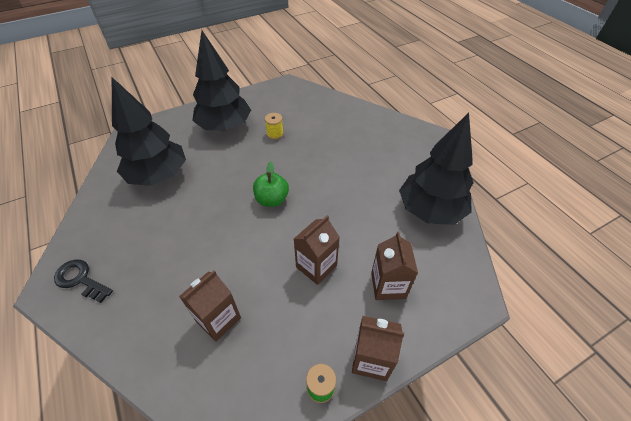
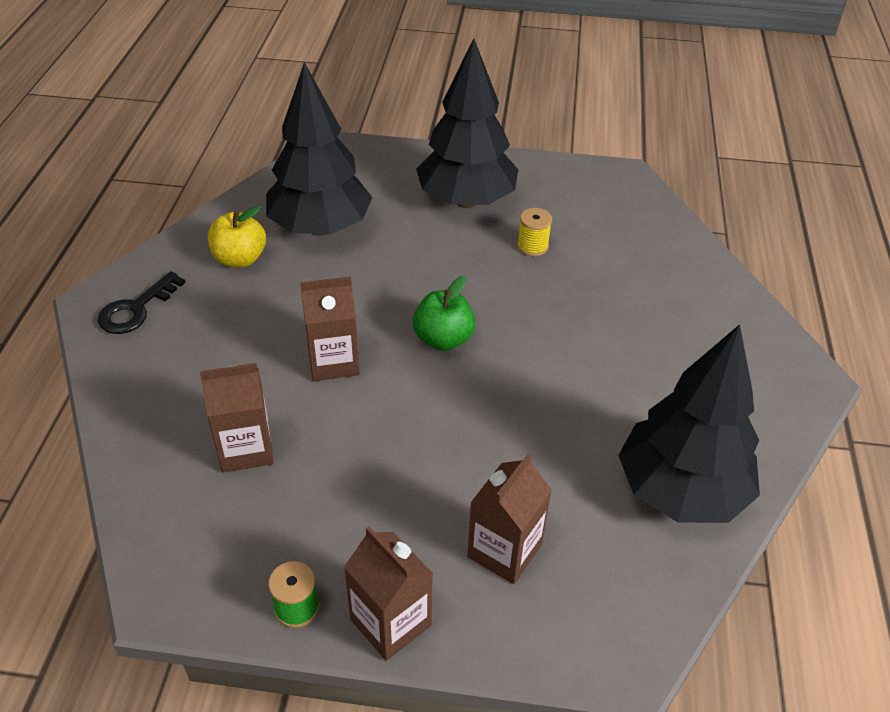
camera: 35 degrees right, 5 degrees down
black key [54,259,113,303] -> black key turned 120 degrees counterclockwise [98,271,186,334]
brown carton [294,215,340,285] -> brown carton moved to [300,276,360,381]
none -> yellow apple [208,206,266,268]

